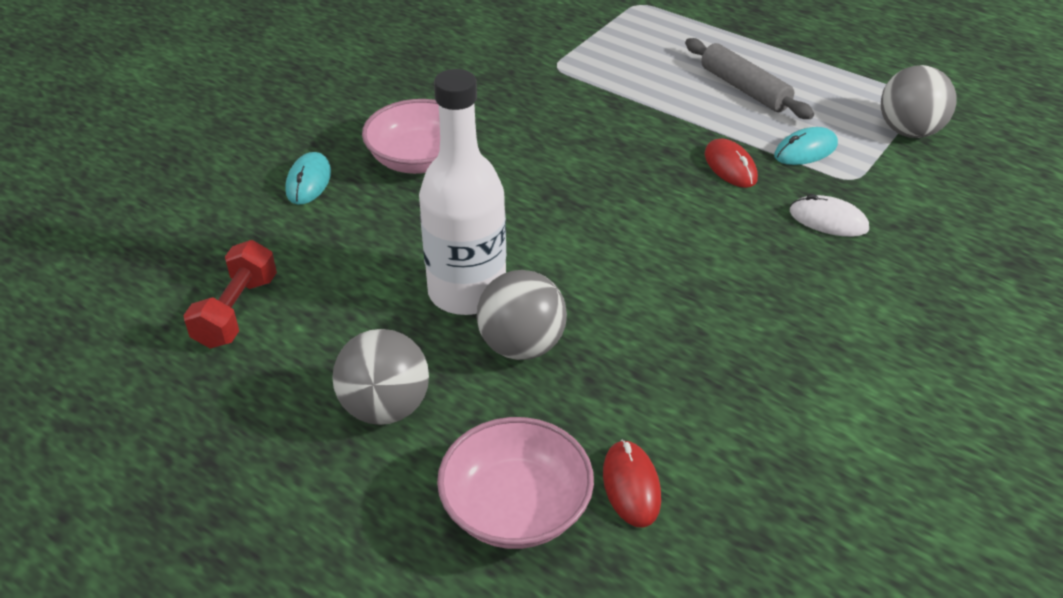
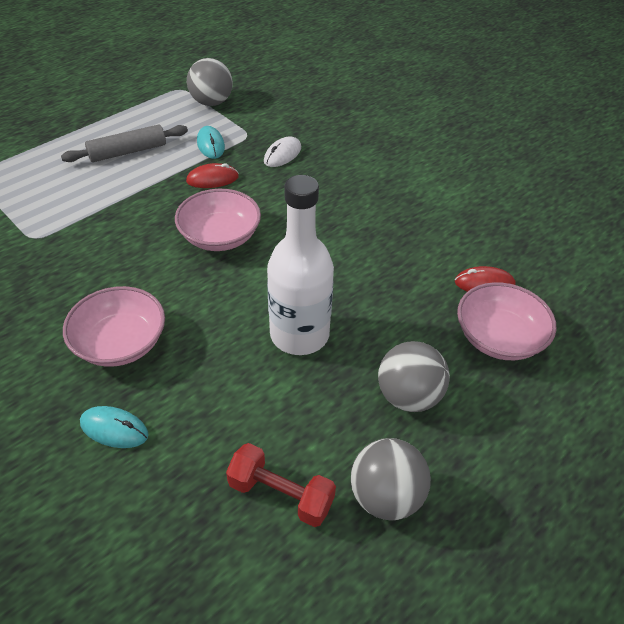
camera: 80 degrees left, 5 degrees up
grey ball [477,270,567,360] -> grey ball moved to [351,438,431,520]
none -> pink bowl [175,189,261,251]

